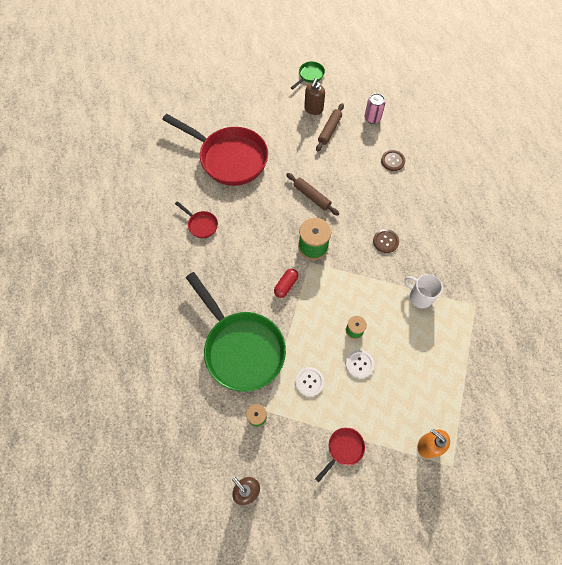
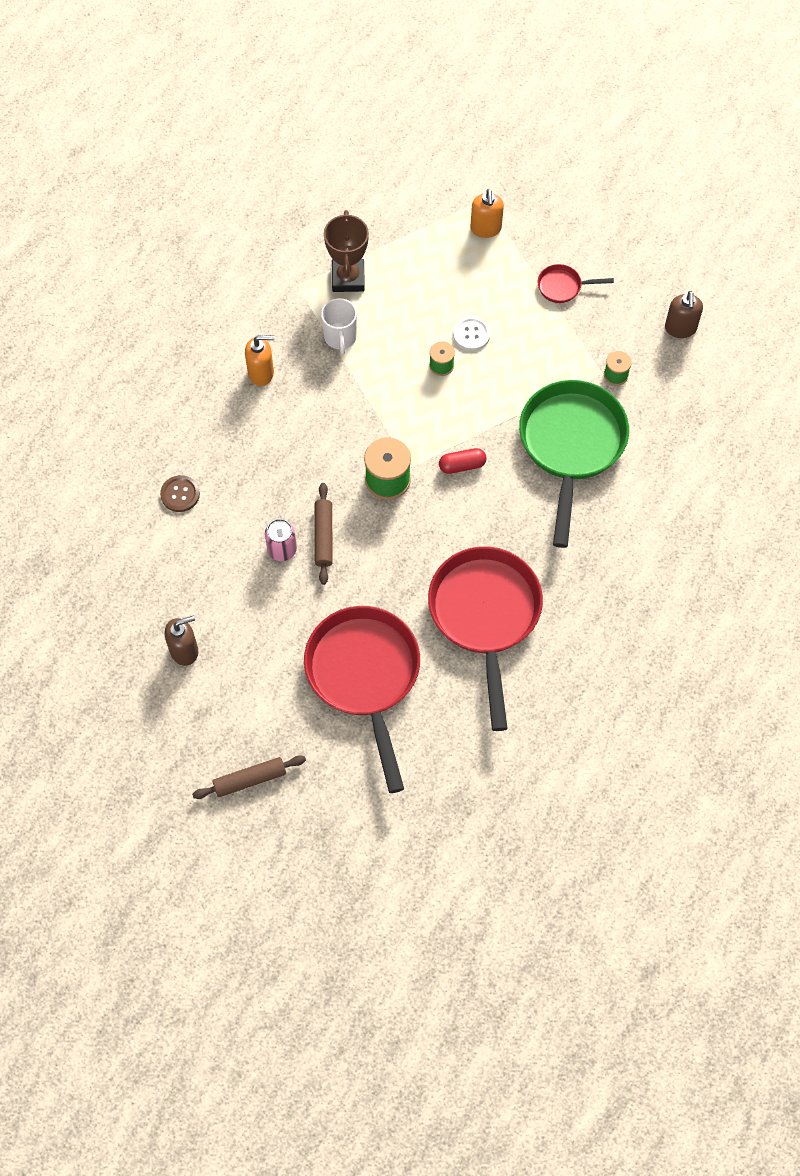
camera: 135 degrees left, 0 degrees up
red pan [175,201,218,238] -> red pan [428,546,543,731], size x2.39
green pan [291,61,325,90] -> none
white button [295,367,324,397] -> none
brown rolling pin [316,103,344,152] -> brown rolling pin moved to [192,755,306,799]
pink can [365,93,385,124] -> pink can moved to [265,519,297,561]
brown button [373,229,399,253] -> none
none -> orange soap dispenser [245,335,274,386]
none -> brown trophy [324,210,369,292]

